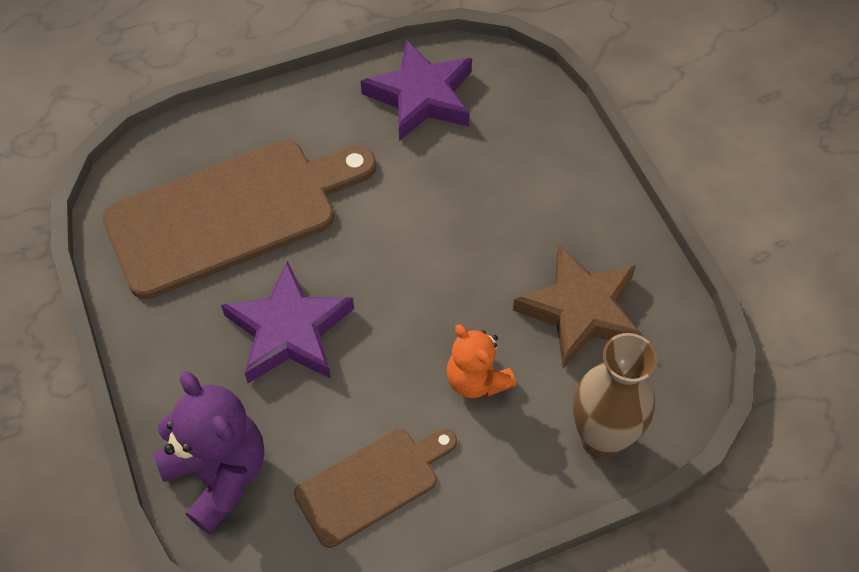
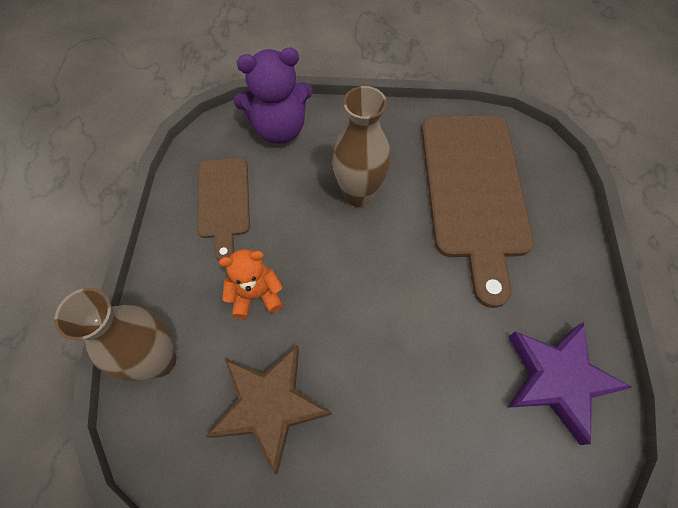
camera: 115 degrees right, 5 degrees up
purple star [221,261,354,383] -> brown vase [332,86,391,207]

